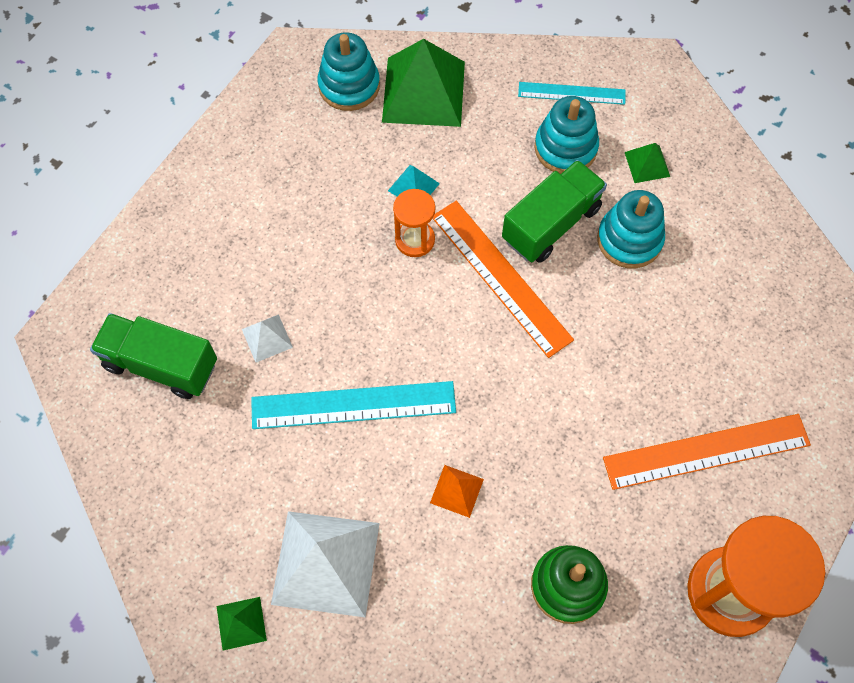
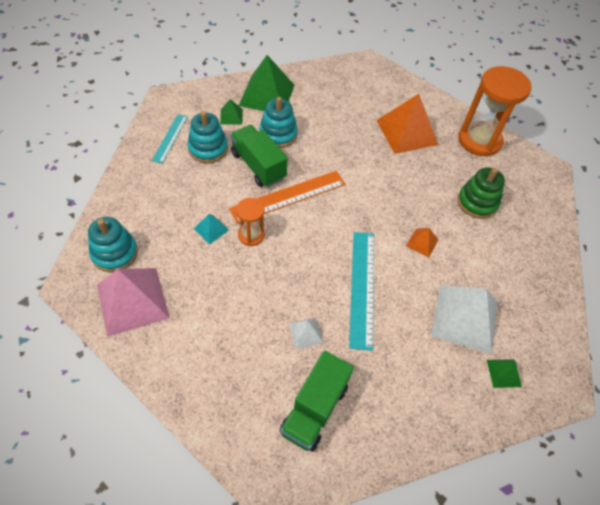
camera: 85 degrees left, 10 degrees down
green pyramid [382,39,465,127] -> green pyramid moved to [239,55,294,111]
orange ruler [603,414,811,490] -> orange pyramid [376,94,438,154]
none -> pink pyramid [97,268,170,337]

